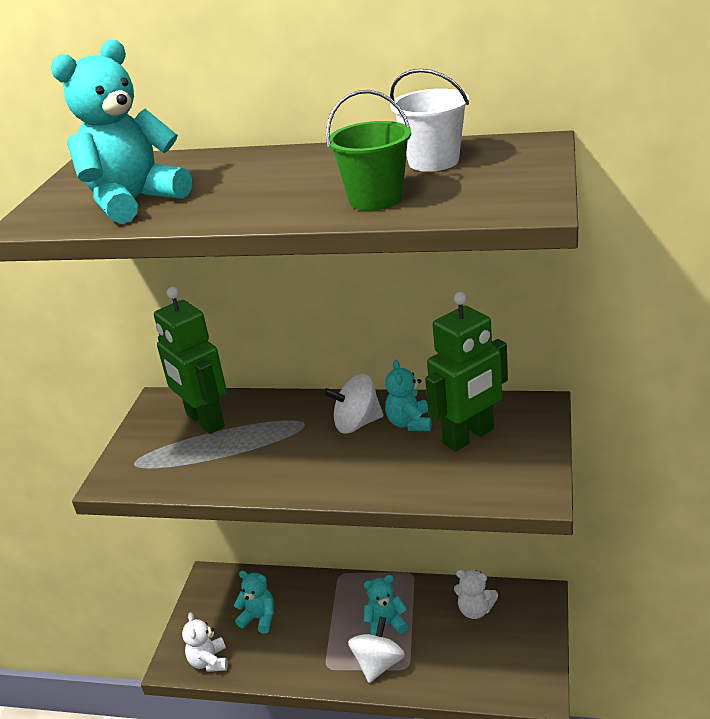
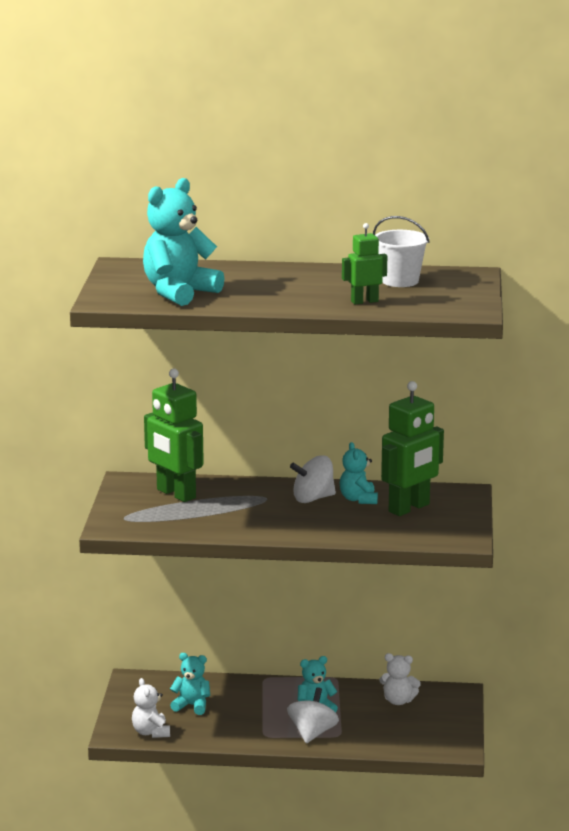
camera: 10 degrees left, 10 degrees down
green bucket [326,90,411,211] -> green robot [342,223,387,304]

